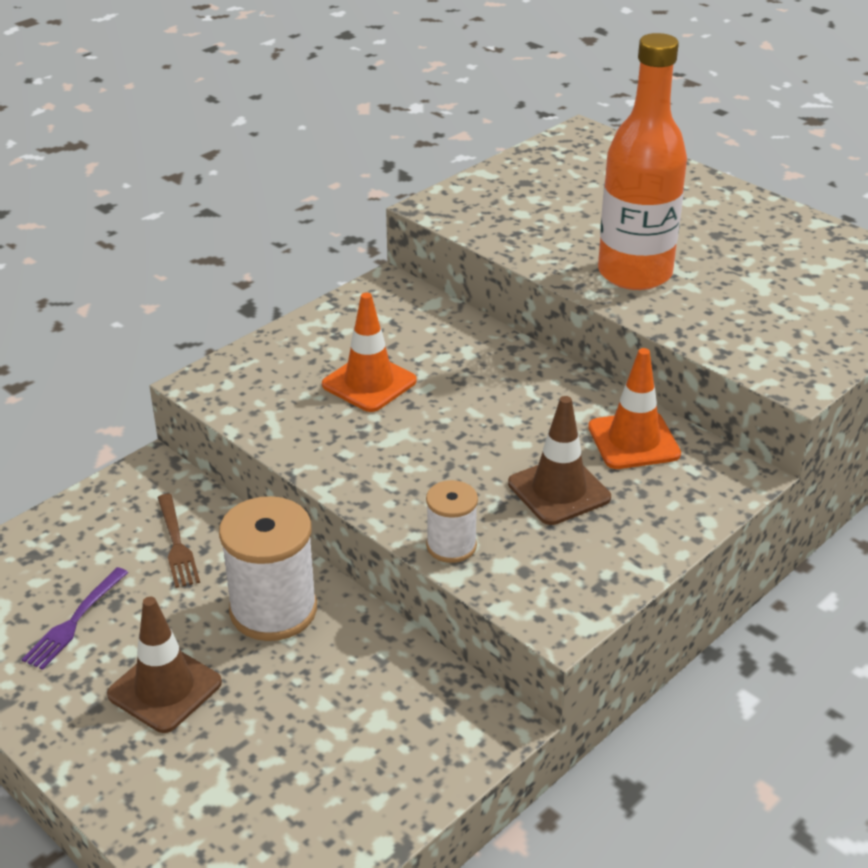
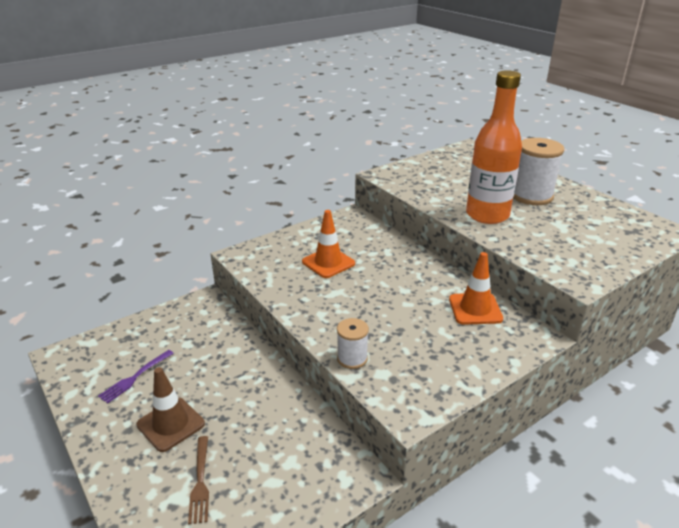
camera: 10 degrees right, 5 degrees down
brown fork [157,494,200,588] -> brown fork moved to [188,436,209,525]
white spool [219,496,317,641] -> white spool moved to [513,138,564,205]
brown traffic cone [508,396,611,525] -> none

